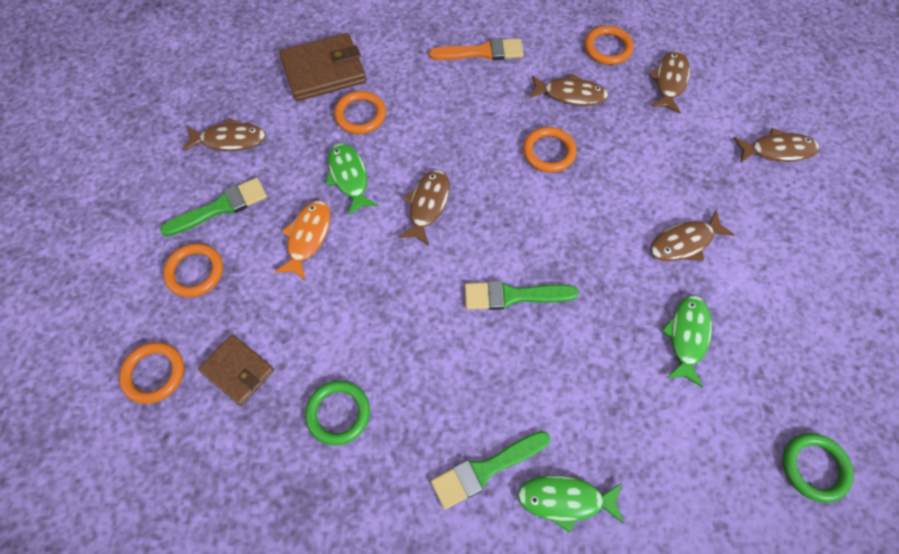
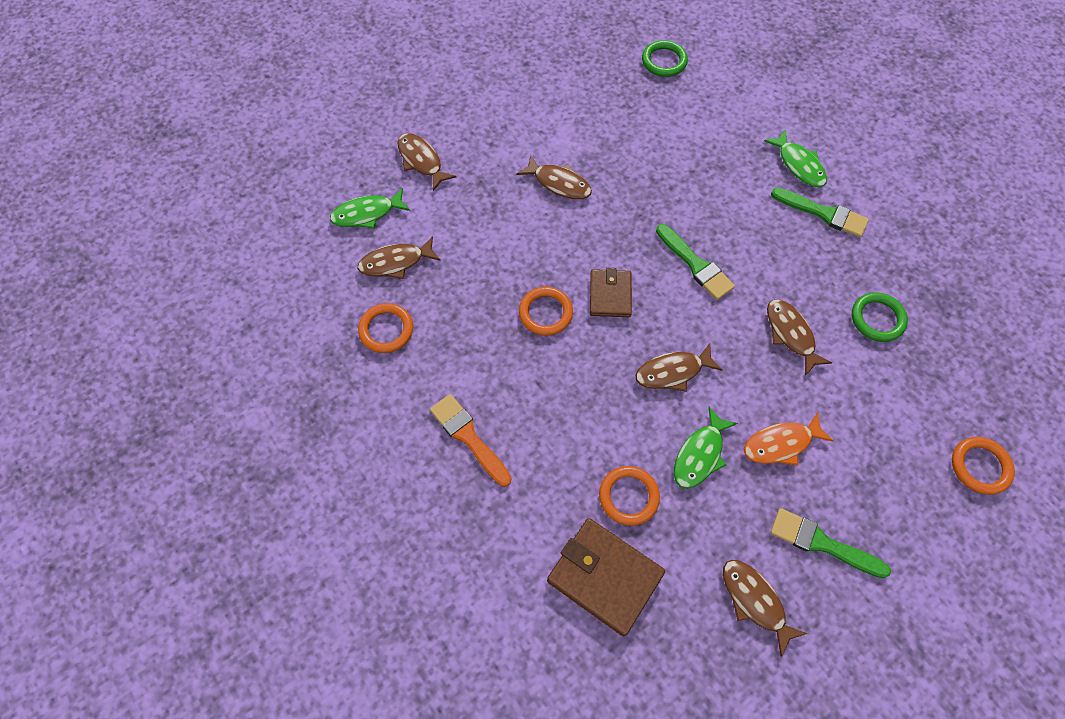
camera: 125 degrees left, 0 degrees up
orange ring [163,244,223,297] -> none
brown wallet [198,335,274,406] -> brown wallet moved to [590,268,632,317]
brown fish [529,73,609,106] -> brown fish moved to [767,299,832,376]
green fish [662,295,712,387] -> green fish moved to [330,188,410,229]

